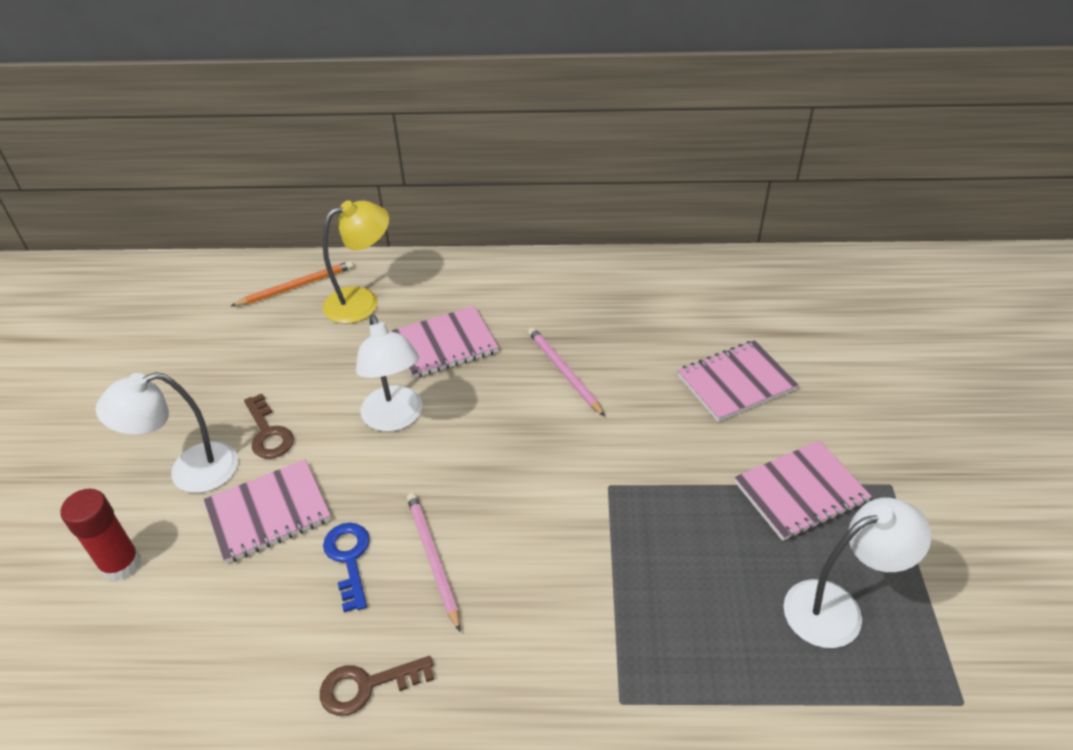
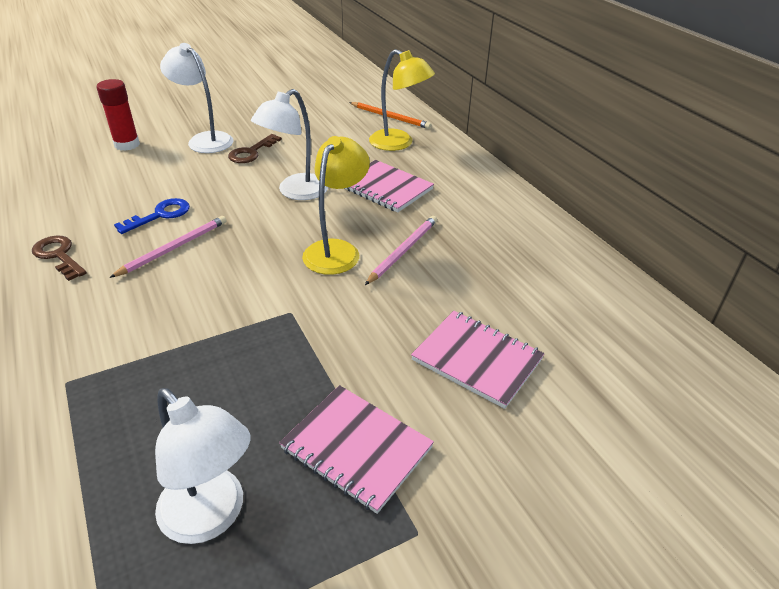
camera: 60 degrees right, 5 degrees down
pink notebook [204,459,331,564] -> none
none -> yellow lamp [302,136,370,275]

